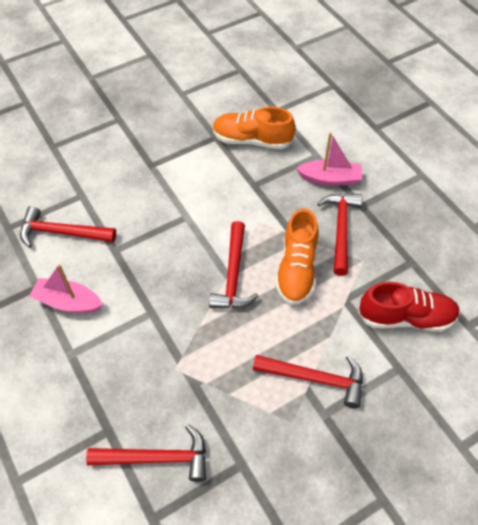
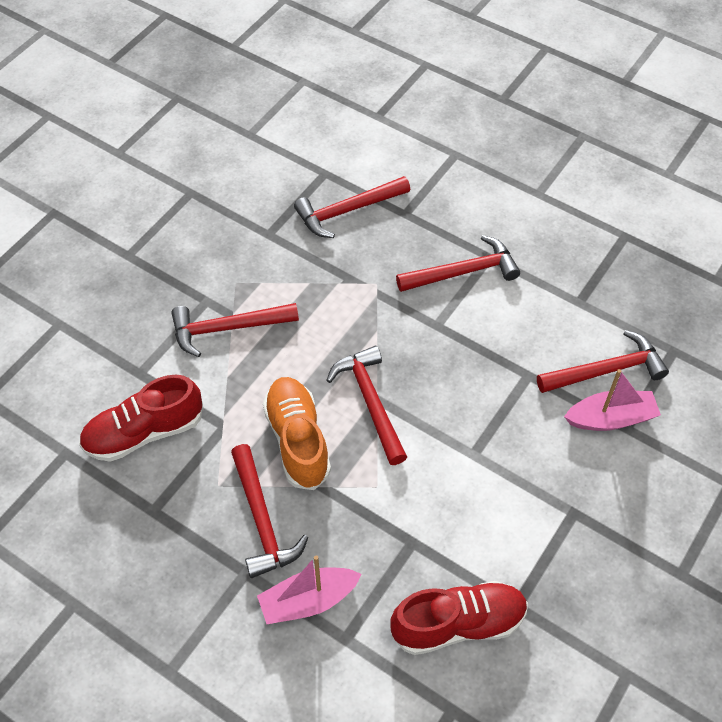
camera: 155 degrees right, 0 degrees up
pink boat [29,264,103,313] -> pink boat moved to [564,369,661,431]
orange shoe [212,107,295,149] -> red shoe [390,581,528,655]
none -> red hammer [396,235,520,292]

